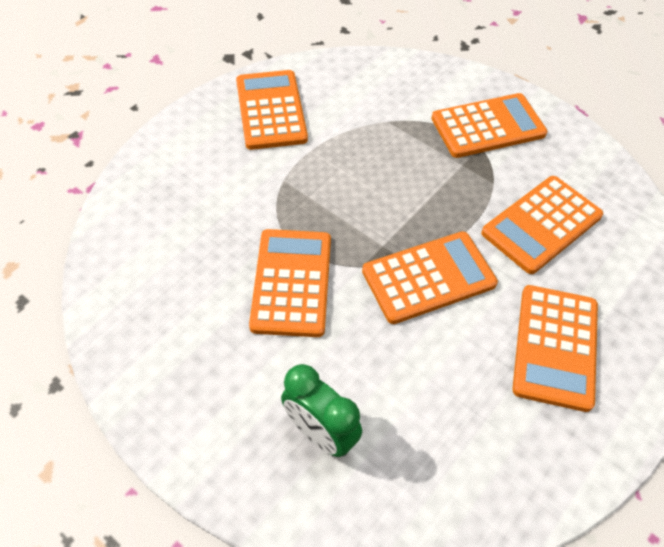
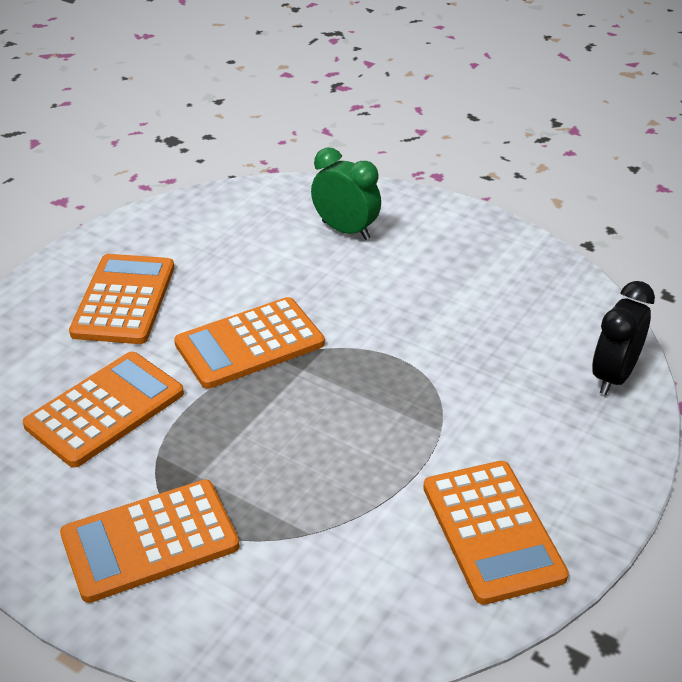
camera: 175 degrees right, 15 degrees down
orange calculator [249,229,331,337] -> none
none -> black clock [592,281,655,395]

